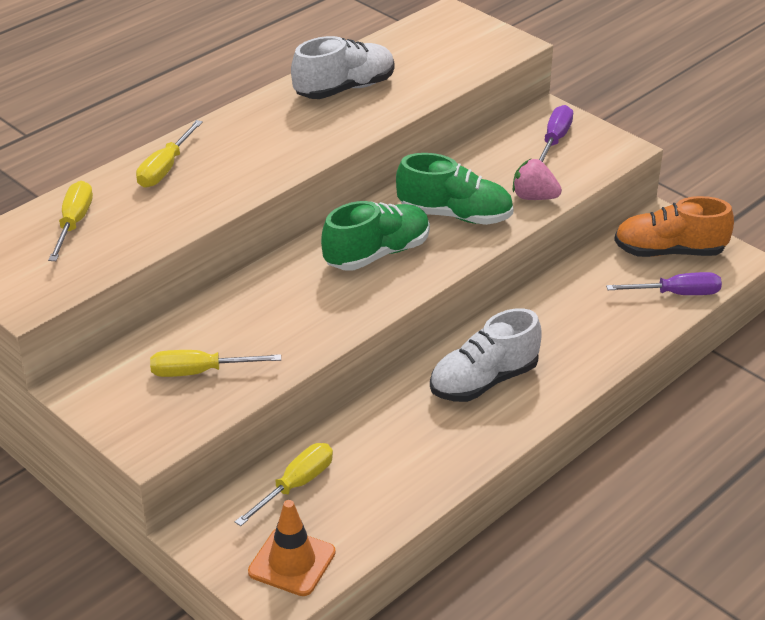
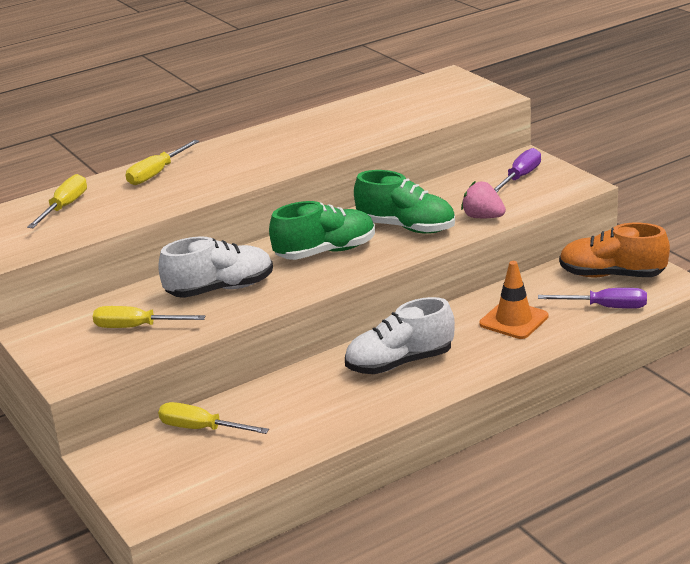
camera: 15 degrees right, 10 degrees down
yellow screwdriver [235,443,333,526] -> yellow screwdriver turned 120 degrees counterclockwise [158,402,269,434]
orange traffic cone [248,500,336,596] -> orange traffic cone moved to [479,261,549,339]
white shoe [291,36,395,99] -> white shoe moved to [159,236,273,298]

